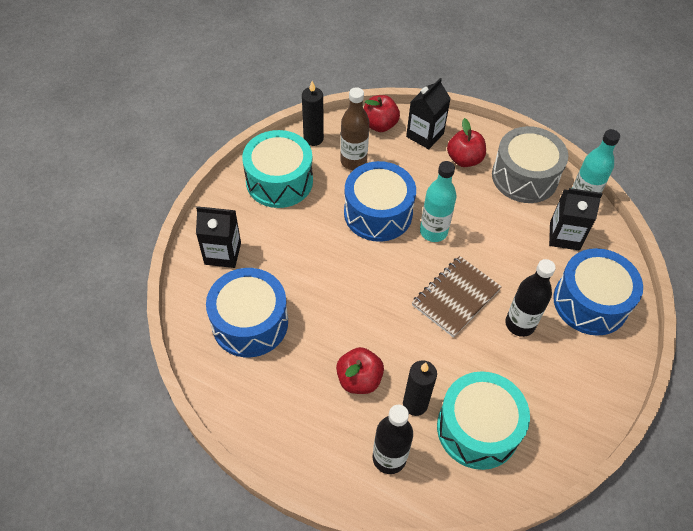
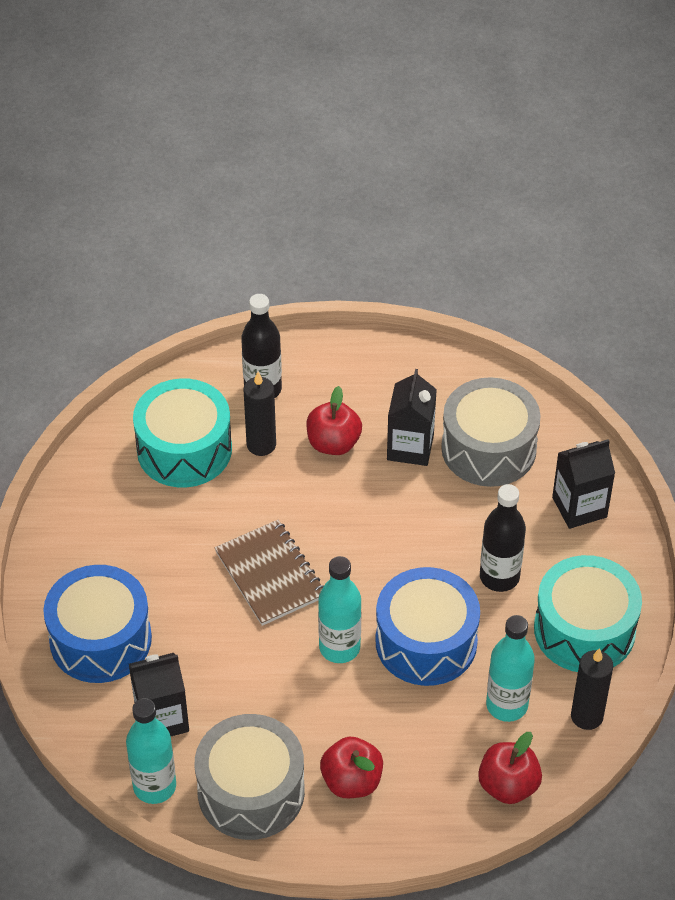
camera: 155 degrees right, 5 degrees down
blue drum [206,268,288,357] -> grey drum [441,377,541,487]
brown bottle [340,87,369,170] -> turquoise bottle [486,615,535,722]
black carton [406,78,451,149] -> black carton moved to [387,369,437,466]
brown notebook [412,256,502,338] -> brown notebook turned 45 degrees counterclockwise [215,520,324,626]
black bottle [505,259,556,337] -> black bottle moved to [480,484,526,592]

